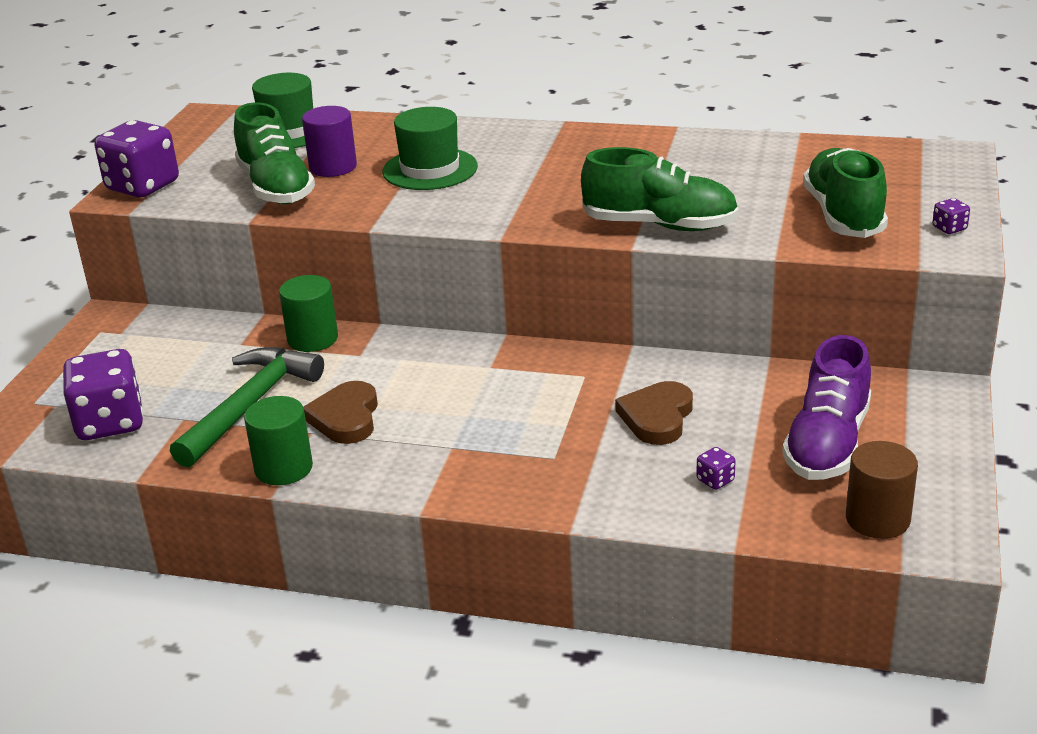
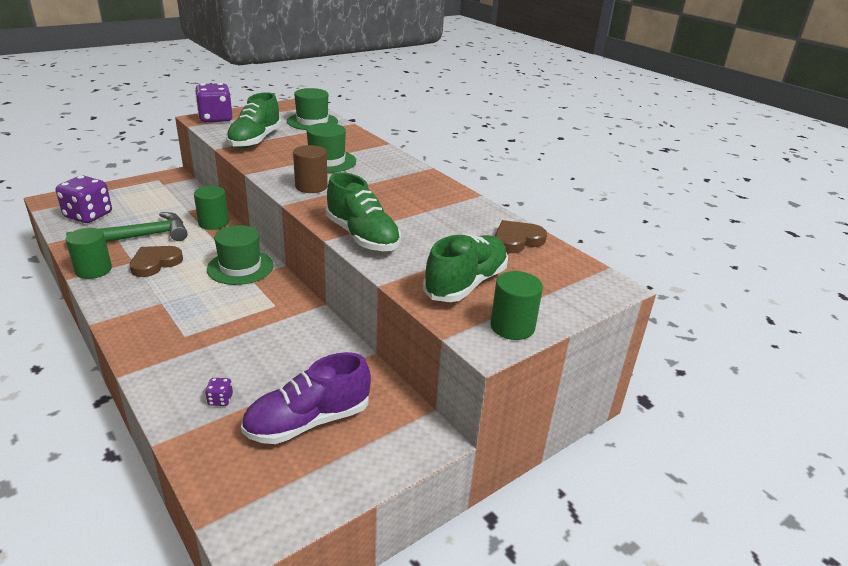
camera: 35 degrees right, 0 degrees up
purple cylinder [302,106,357,177] -> none
brown heart [615,381,693,445] -> brown heart moved to [495,220,547,253]
brown cylinder [846,441,918,539] -> brown cylinder moved to [293,145,328,193]
purple dice [932,198,970,234] -> green cylinder [490,271,543,340]
none -> green hat [207,225,274,285]

